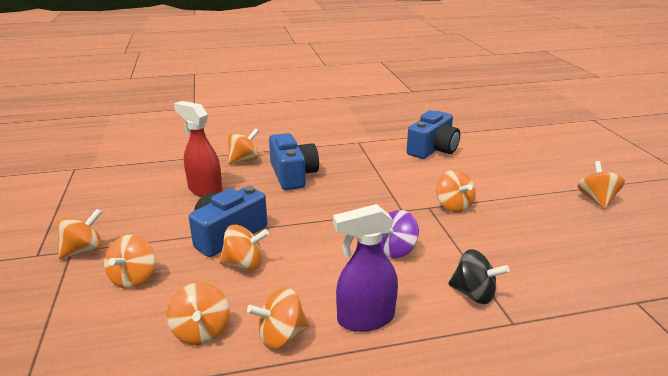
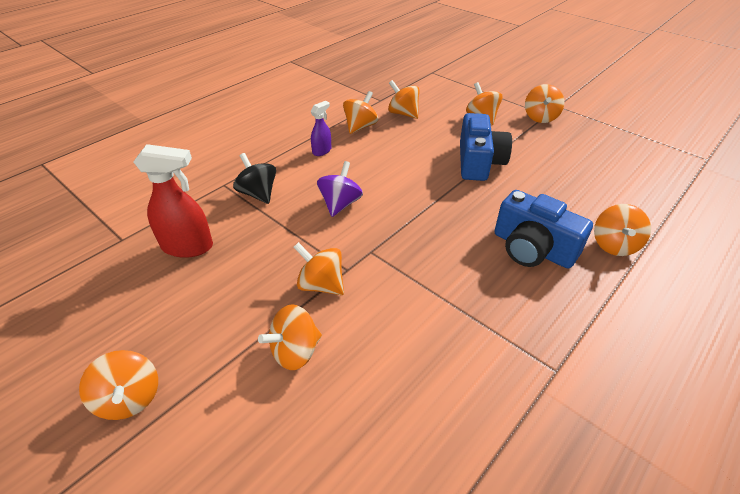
camera: 145 degrees right, 15 degrees up
red spray bottle [174,101,222,197] -> red spray bottle moved to [133,144,213,258]
orange spinning top [219,225,269,270] -> orange spinning top moved to [258,304,322,370]
purple spray bottle [333,204,398,332] -> purple spray bottle [311,101,331,156], size x0.55
blue camera [407,110,460,159] -> none
black spinning top [448,249,510,304] -> black spinning top turned 60 degrees clockwise [233,153,276,204]

